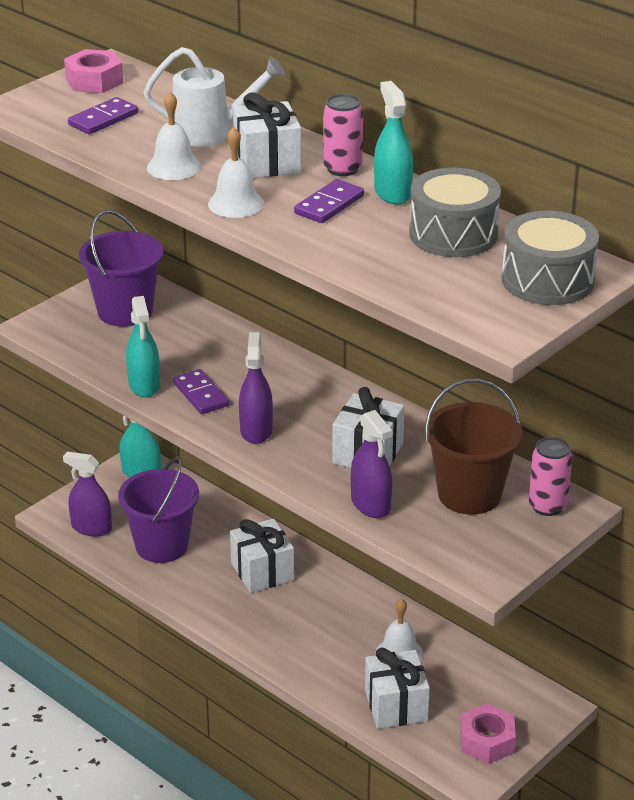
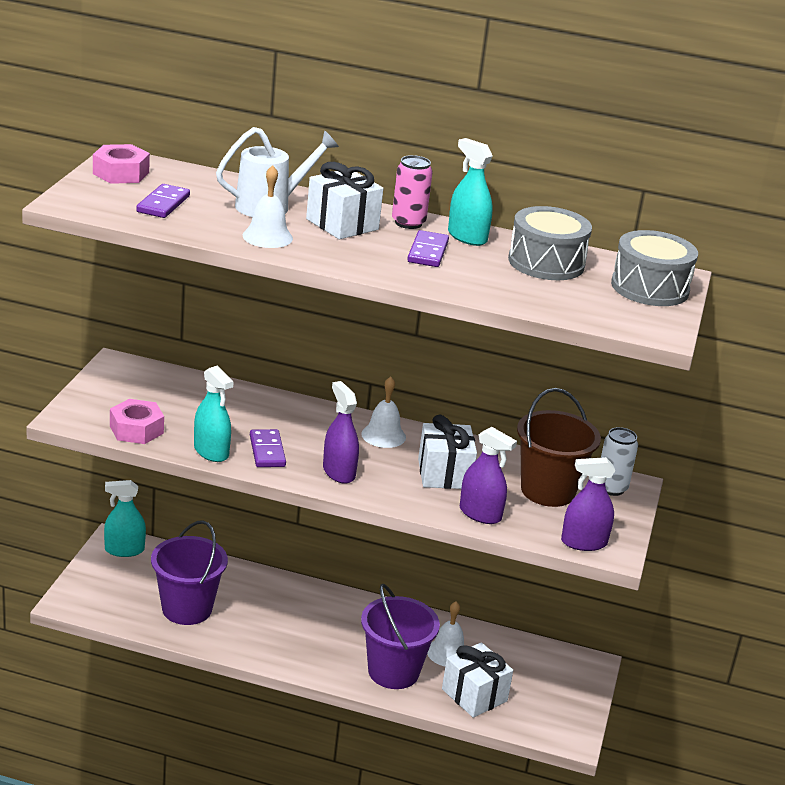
camera: 30 degrees left, 5 degrees down
purple spray bottle [63,452,112,537] -> purple spray bottle moved to [561,457,615,551]
purple bucket [79,210,163,327] -> purple bucket moved to [361,584,440,689]
purple domino [173,369,229,414] -> purple domino turned 45 degrees clockwise [250,429,286,467]
white bell [208,127,264,218] -> white bell moved to [361,377,406,448]
white gift [230,519,294,593] -> none
pink nut [460,704,516,764] -> pink nut moved to [110,399,164,444]
pink can [529,437,573,516] -> white can [601,427,638,496]

